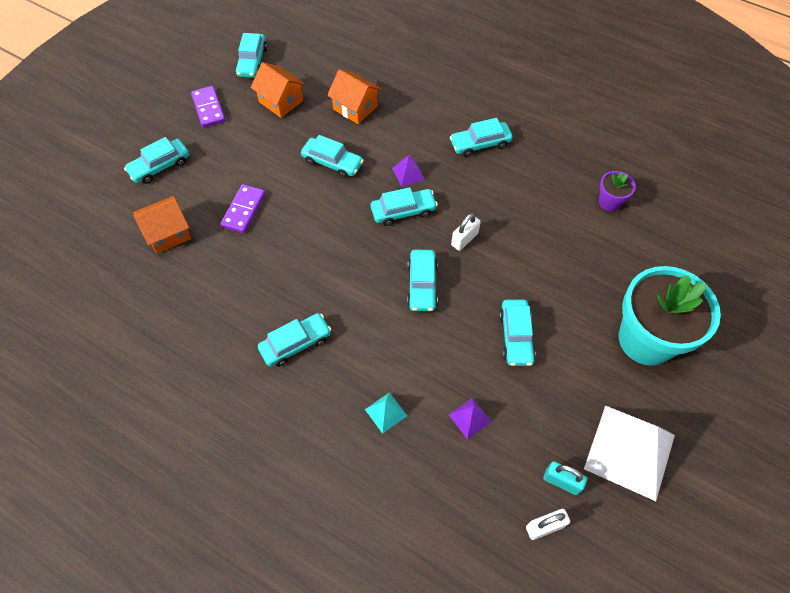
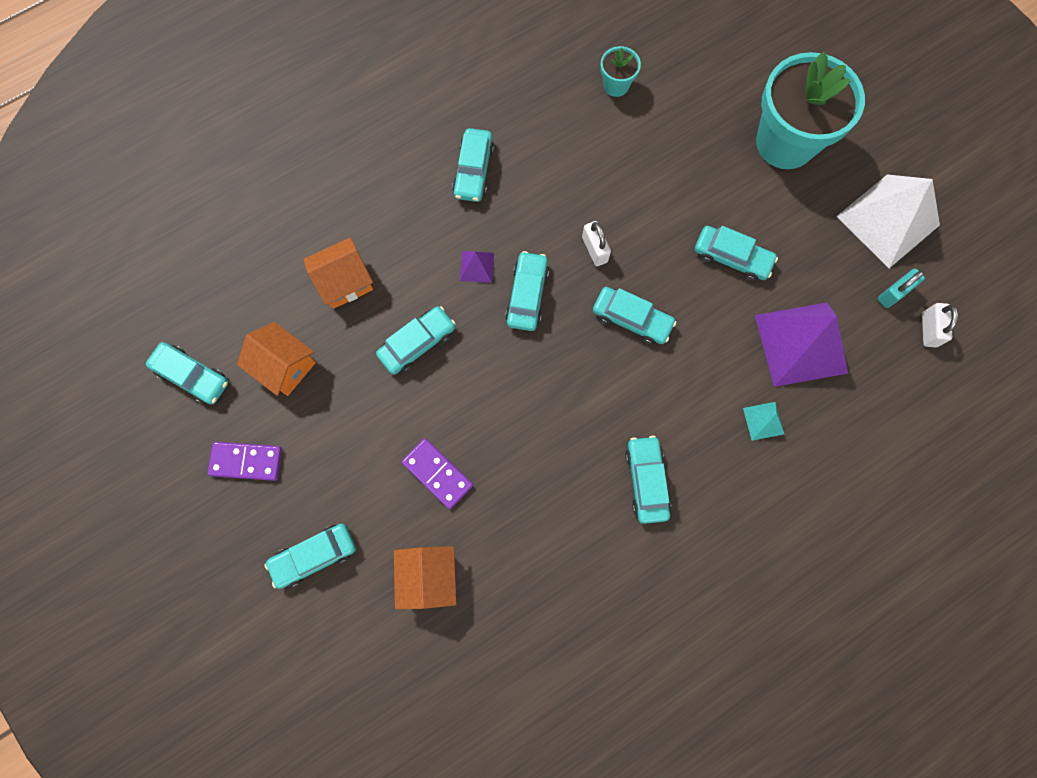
camera: 65 degrees left, 15 degrees up
turquoise car [124,137,189,184] -> turquoise car turned 75 degrees clockwise [265,523,356,589]
orange house [251,62,305,118] -> orange house turned 60 degrees clockwise [237,322,316,396]
purple pyramid [448,398,492,439] -> purple pyramid [755,302,848,387], size x2.30
purple flower pot [599,171,636,211] -> turquoise flower pot [600,46,641,97]

